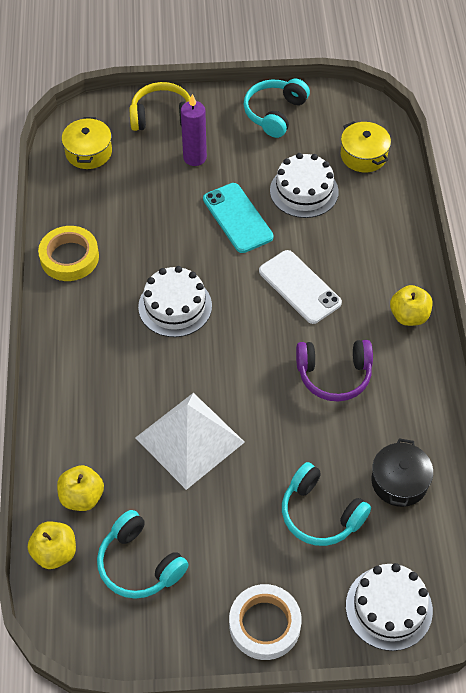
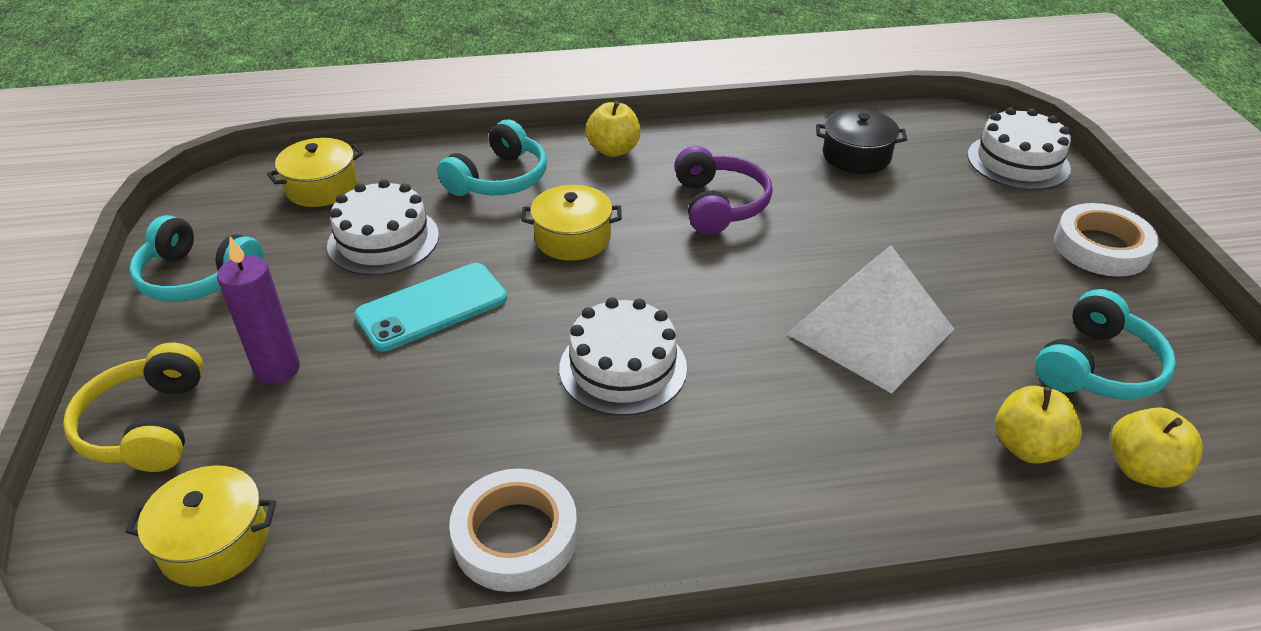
camera: 95 degrees left, 15 degrees down
yellow tape [38,226,99,281] -> white tape [449,468,578,592]
white phone [259,250,342,324] -> yellow pot [521,185,622,261]
turquoise headphones [282,462,371,546] -> turquoise headphones moved to [437,119,547,196]

